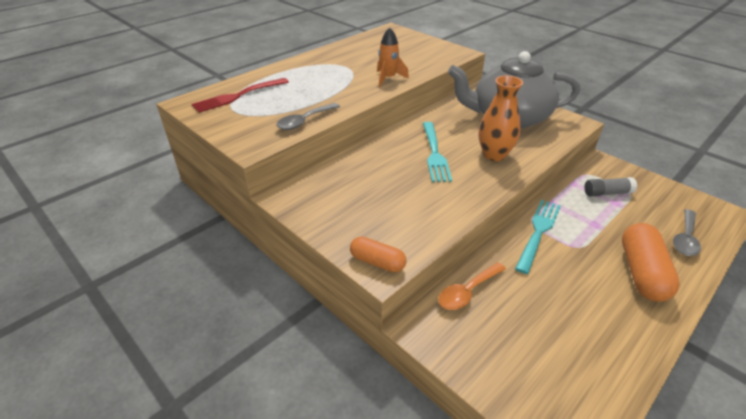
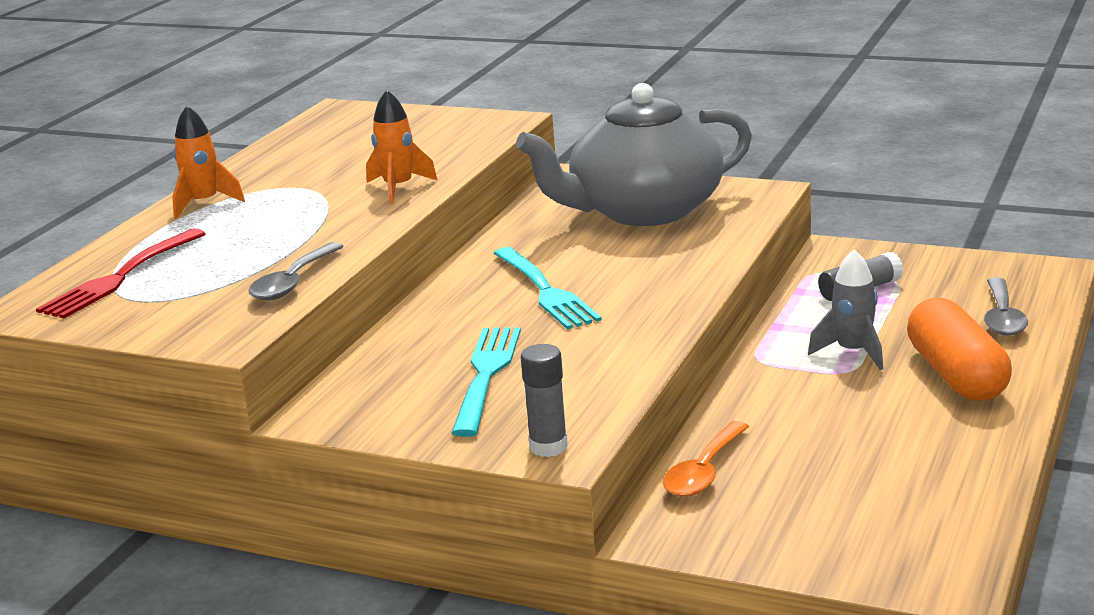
camera: 20 degrees left, 15 degrees down
orange capsule [350,236,406,272] -> grey glue stick [521,344,568,457]
orange vase [479,76,523,161] -> none
turquoise fork [515,200,561,274] -> turquoise fork moved to [452,327,521,437]
none -> orange rocket [172,106,245,219]
none -> grey rocket [808,249,883,370]

